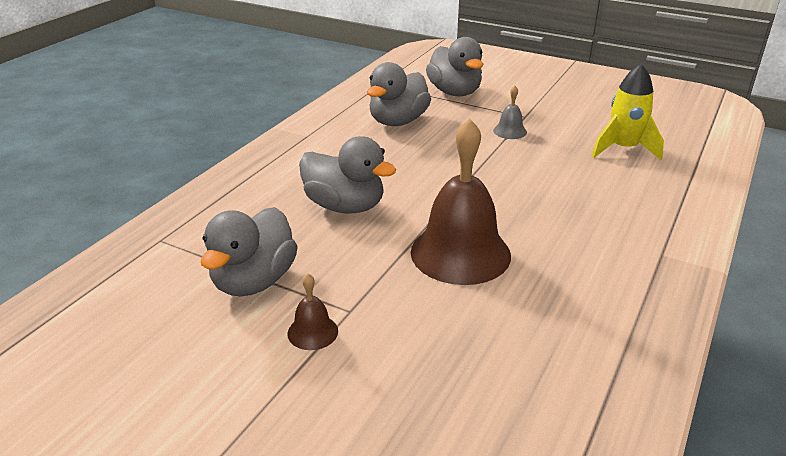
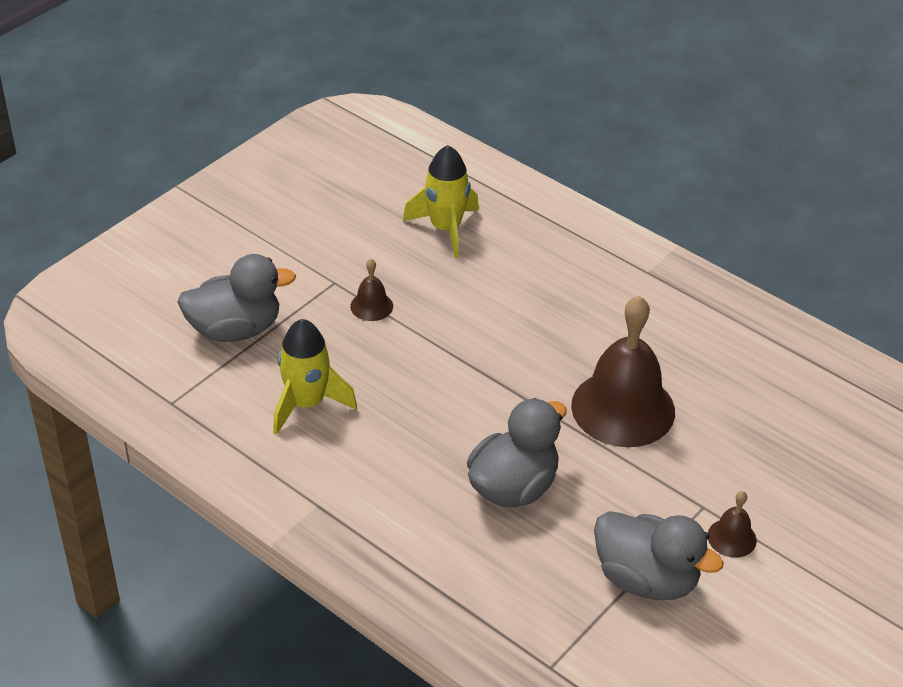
camera: 80 degrees left, 10 degrees up
grey duck [367,62,431,126] -> yellow rocket [273,319,357,435]
grey bell [493,86,527,139] -> brown bell [350,259,393,321]

